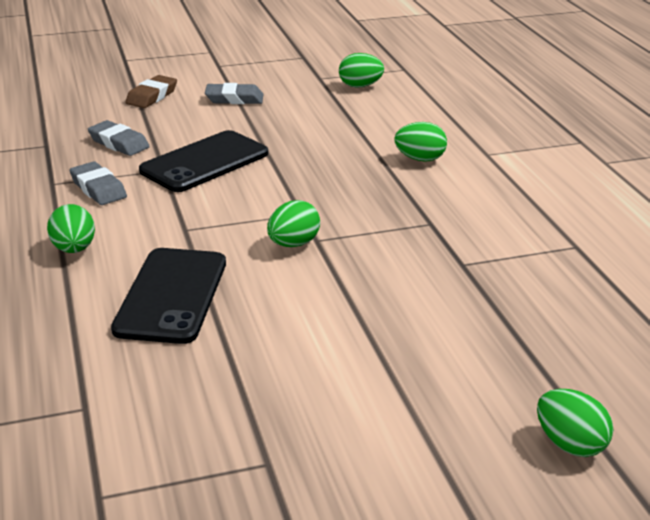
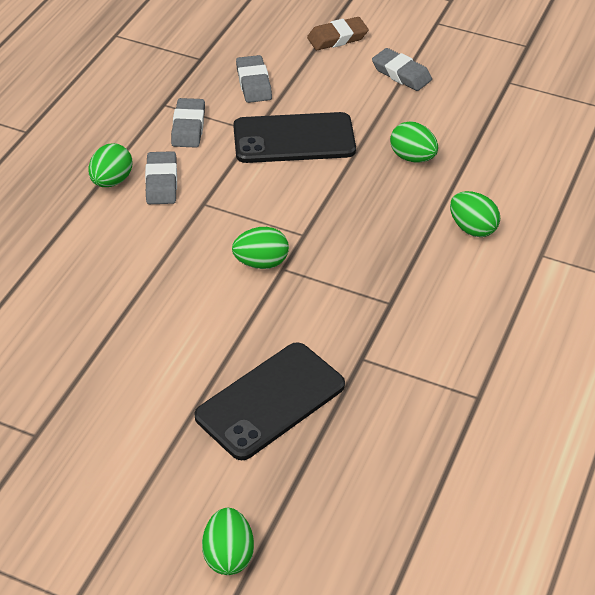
camera: 40 degrees right, 15 degrees up
black phone [111,248,226,344] -> black phone moved to [194,342,345,460]
green egg [339,53,384,88] -> green egg moved to [390,121,438,162]
none -> grey eraser [145,151,177,204]

